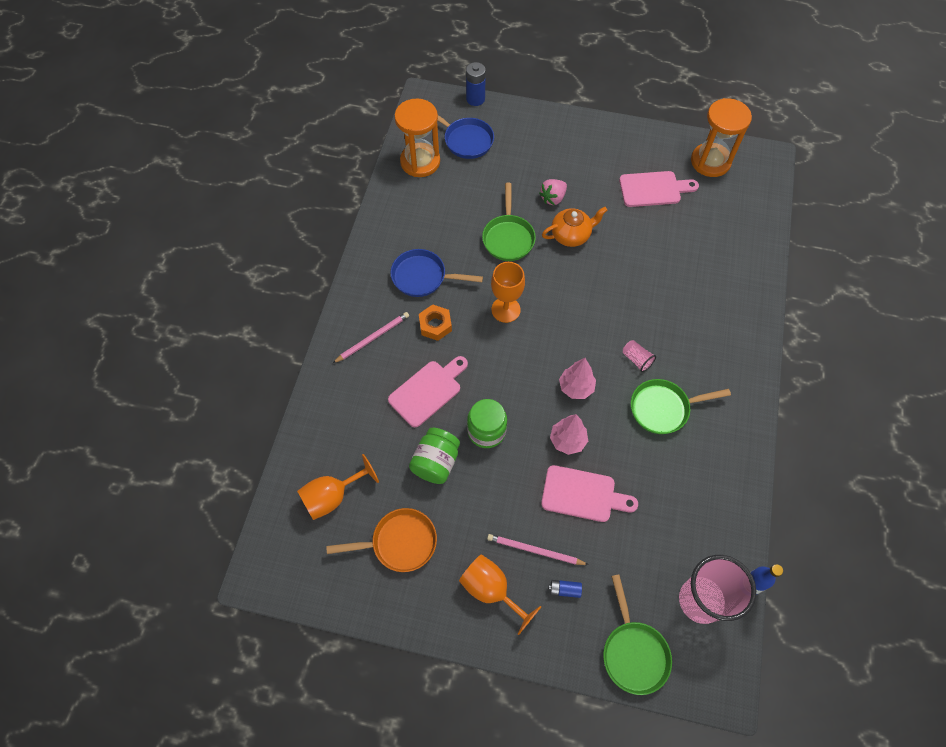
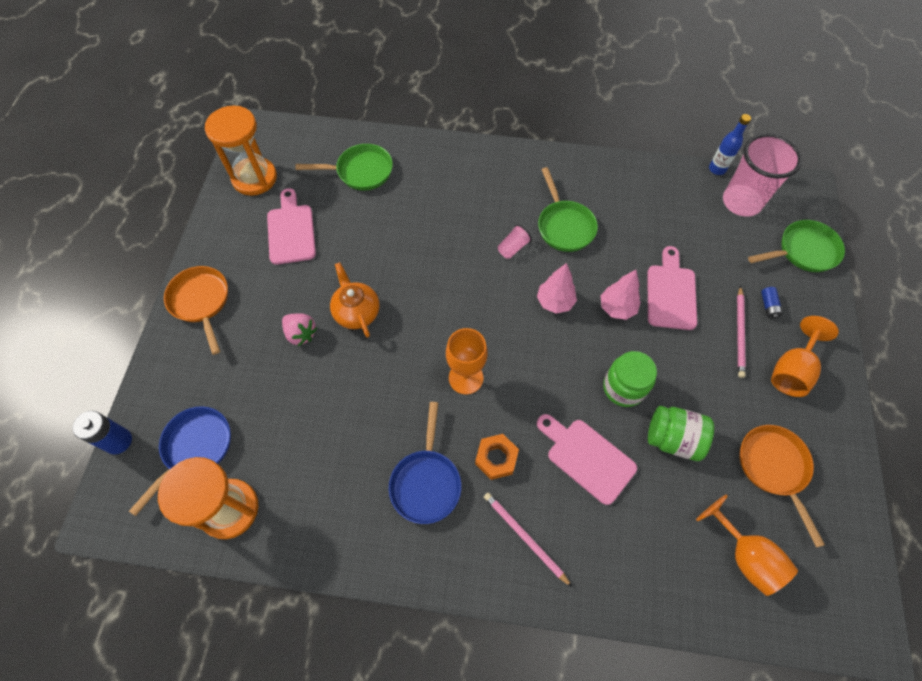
camera: 95 degrees left, 0 degrees up
green pan [482,183,536,261] -> green pan moved to [295,144,393,190]
none -> orange pan [164,266,228,355]

